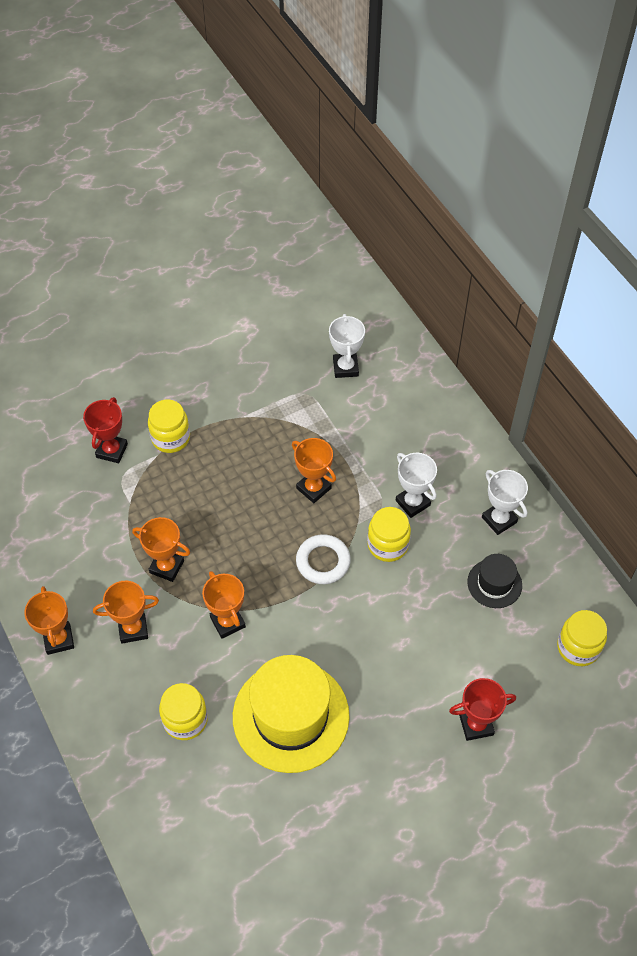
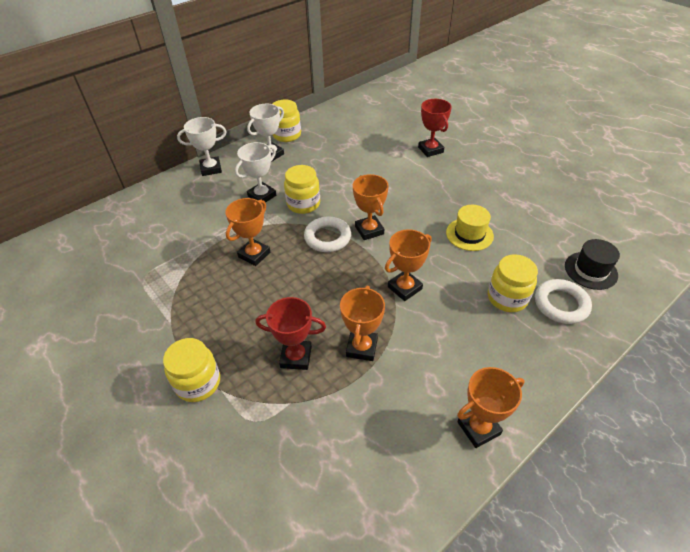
camera: 100 degrees left, 10 degrees down
red trophy [83,397,128,463] -> red trophy moved to [255,297,326,370]
orange trophy [93,581,159,643] -> orange trophy moved to [353,174,389,240]
yellow hat [233,655,350,773] -> yellow hat [446,205,494,251], size x0.50
white trophy [329,314,365,378] -> white trophy moved to [177,117,227,176]
black hat [467,554,522,608] -> black hat moved to [565,239,620,290]
yellow jar [557,610,607,666] -> yellow jar moved to [272,100,301,142]
none -> white ring [535,279,592,324]

